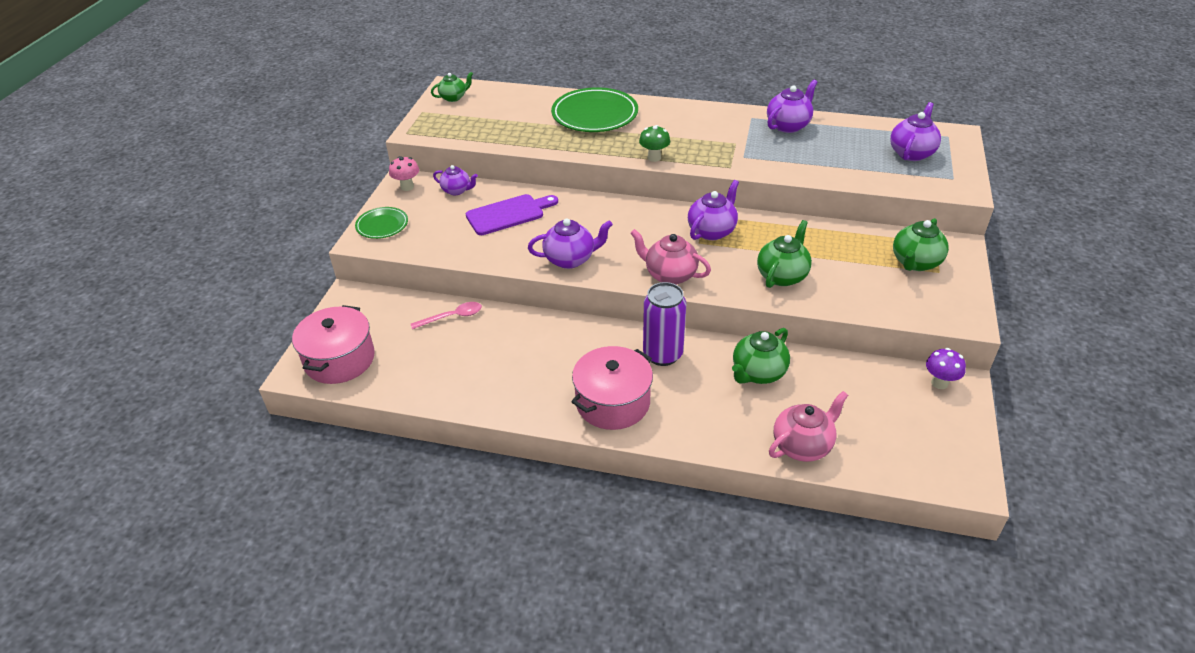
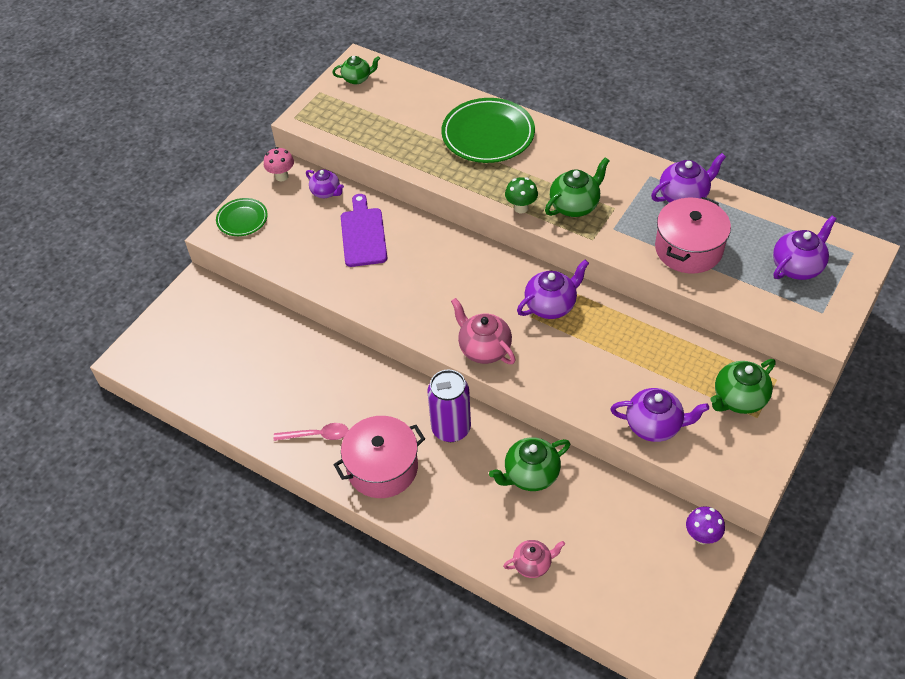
camera: 20 degrees right, 10 degrees up
pink pot [292,305,375,384] -> pink pot moved to [655,197,731,273]
pink spoon [411,302,482,329] -> pink spoon moved to [274,423,349,441]
purple cutting board [466,194,558,235] -> purple cutting board turned 90 degrees counterclockwise [341,194,387,267]
purple teapot [528,218,613,269] -> purple teapot moved to [610,388,709,442]
green teapot [757,220,812,288] -> green teapot moved to [545,157,610,217]
pink teapot [769,391,848,462] -> pink teapot [503,540,565,578], size x0.65

